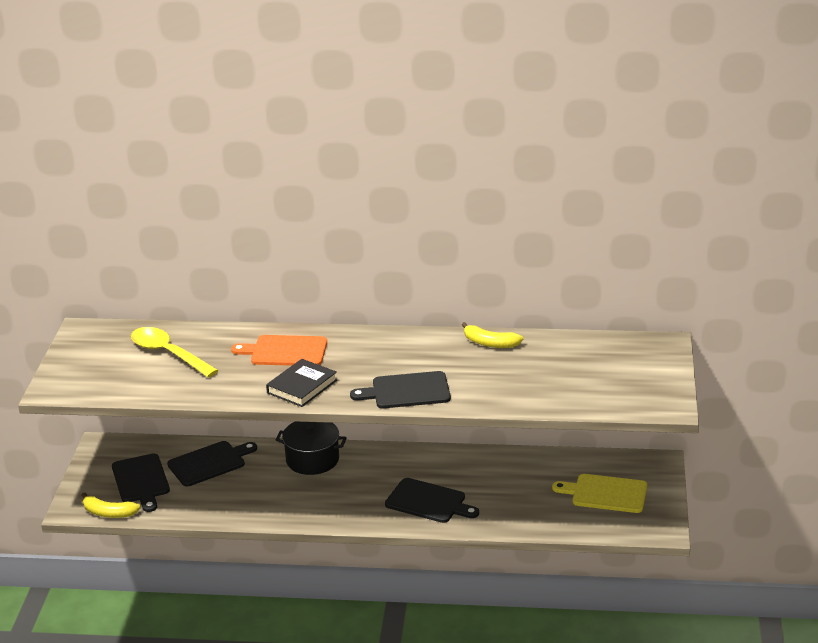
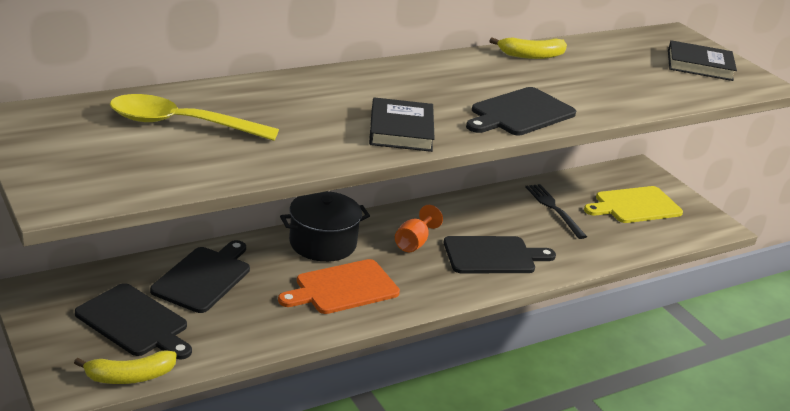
camera: 40 degrees left, 0 degrees up
orange cutting board [231,335,327,366] -> orange cutting board moved to [278,259,400,314]
none -> orange goblet [395,205,443,252]
none -> black fork [525,184,587,239]
none -> black book [668,40,737,81]

